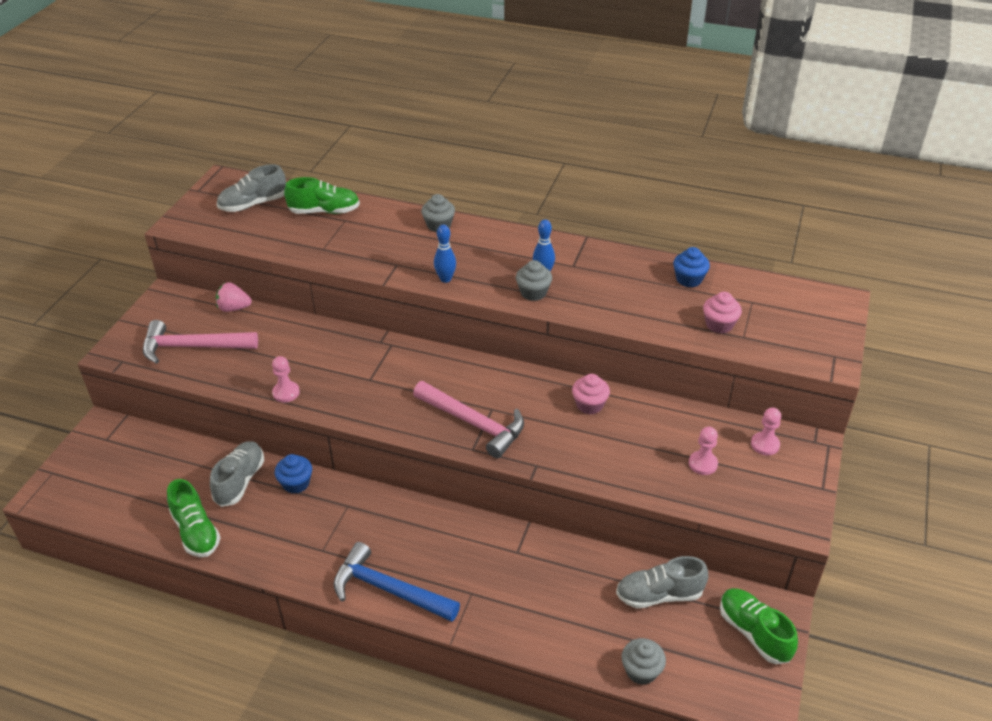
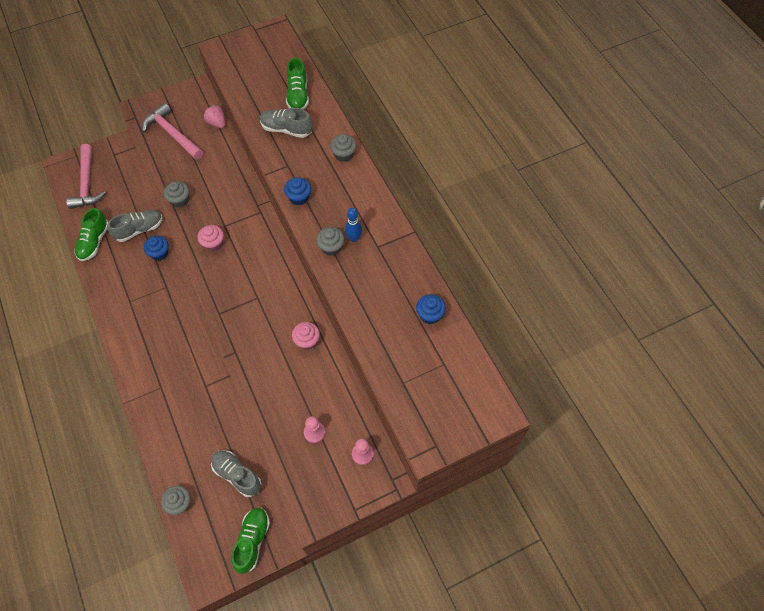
camera: 45 degrees right, 20 degrees up
grey shoe [217,164,286,212] -> grey shoe moved to [260,108,313,138]
pink pawn [272,356,300,402] -> grey cupcake [164,181,189,207]
green shoe [284,177,360,214] -> green shoe turned 45 degrees clockwise [286,58,309,109]
blue hammer [334,542,460,622] -> none
pink hammer [413,381,524,458] -> pink hammer moved to [66,144,106,209]
blue bowling pin [434,224,456,283] -> blue cupcake [284,177,311,205]
pink cupcake [703,292,742,334] -> pink cupcake moved to [198,225,224,251]

